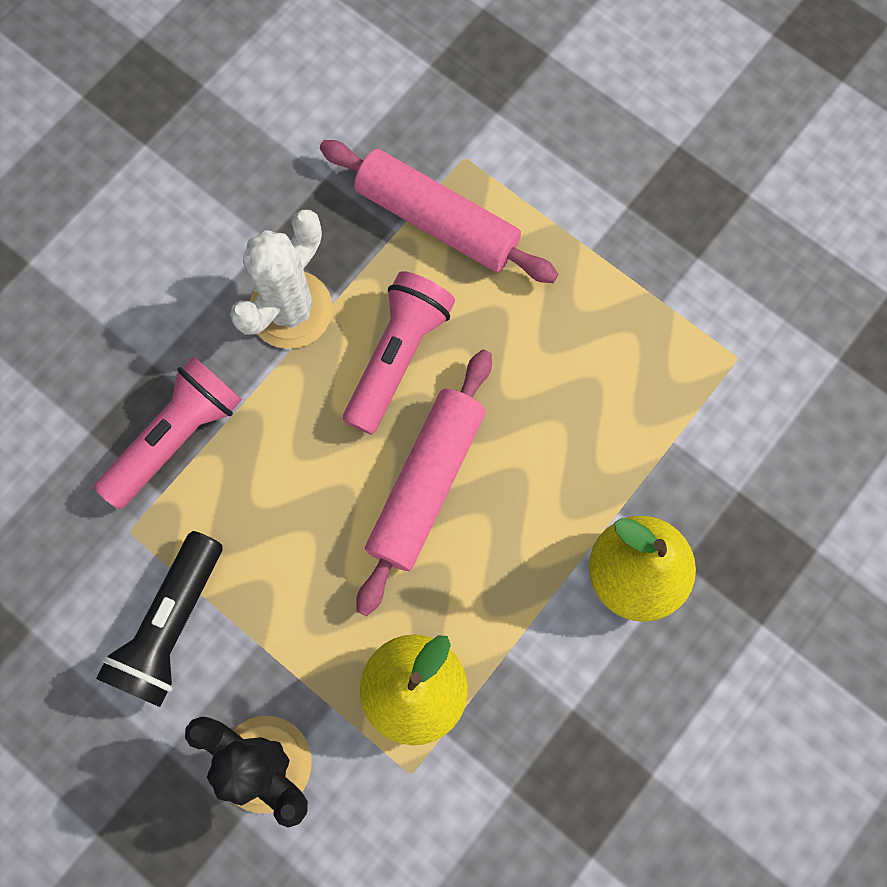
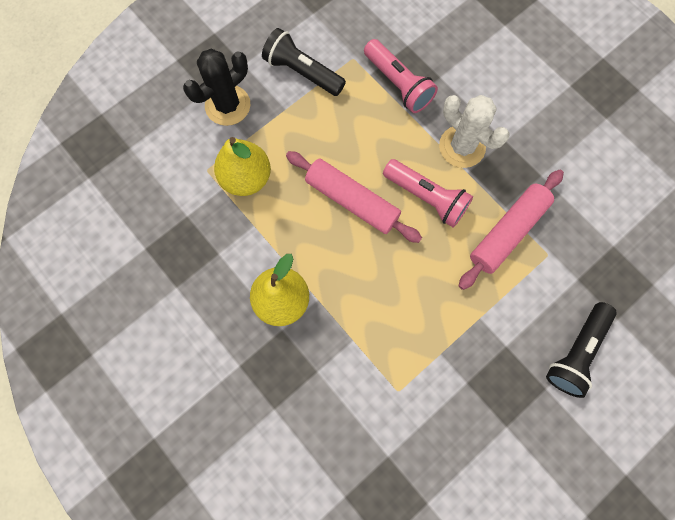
camera: 100 degrees right, 0 degrees up
none -> black flashlight [546,302,617,398]

